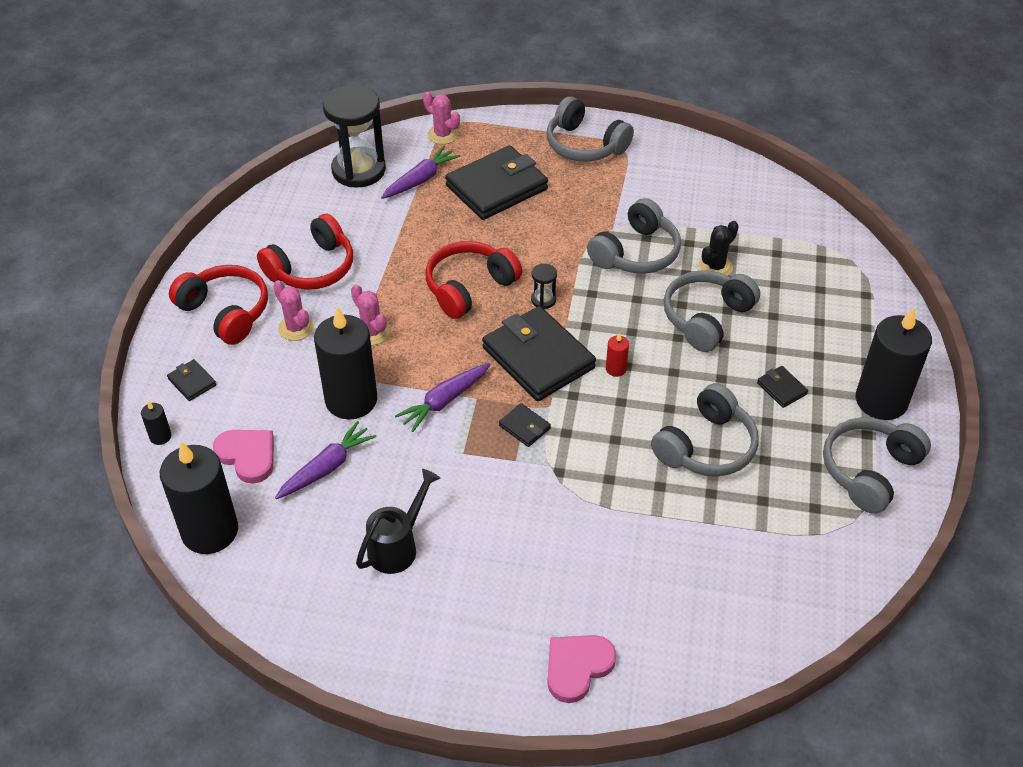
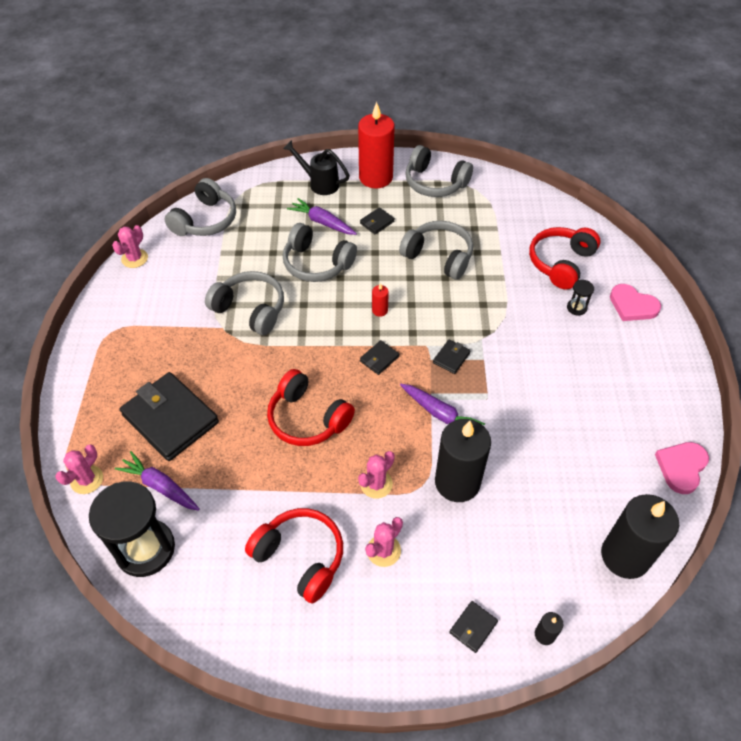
camera: 100 degrees left, 5 degrees up
red headphones [169,265,268,345] -> red headphones moved to [529,227,600,290]
pink heart [213,430,274,484] -> pink heart moved to [655,442,709,494]
purple carrot [275,421,377,499] -> purple carrot moved to [287,198,357,235]
black watering can [356,469,440,574] -> black watering can moved to [283,140,350,195]
black wallet [482,306,596,401] -> black wallet [360,340,399,375], size x0.43
black hourglass [531,264,557,309] -> black hourglass moved to [567,280,594,316]
grey headphones [547,96,634,161] -> grey headphones moved to [164,178,236,236]
black cactus [699,221,739,276] -> none
black candle [856,307,932,420] -> red candle [358,102,394,188]
none -> pink cactus [112,225,148,268]

